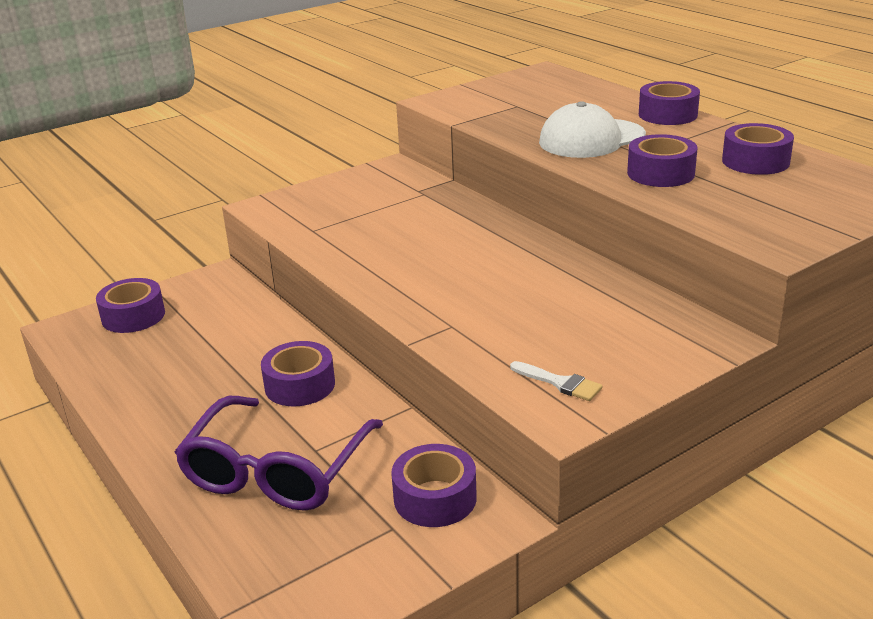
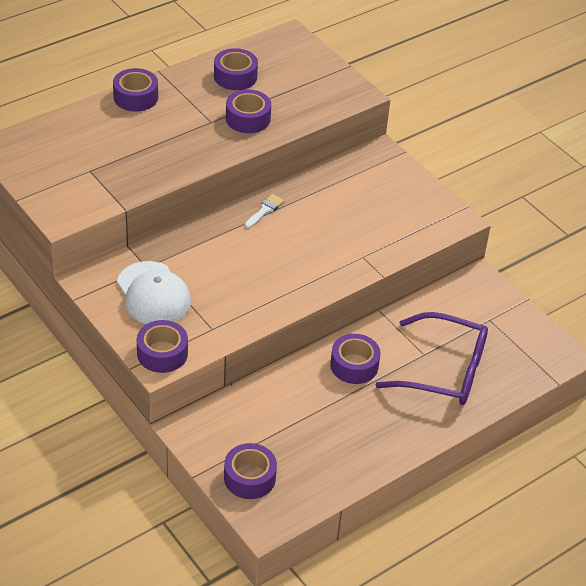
camera: 95 degrees left, 15 degrees up
purple tape [391,444,477,527] -> purple tape moved to [137,320,188,373]
white brush [510,361,603,401] -> white brush moved to [245,194,284,228]
white cap [539,101,646,158] -> white cap moved to [117,261,191,324]

